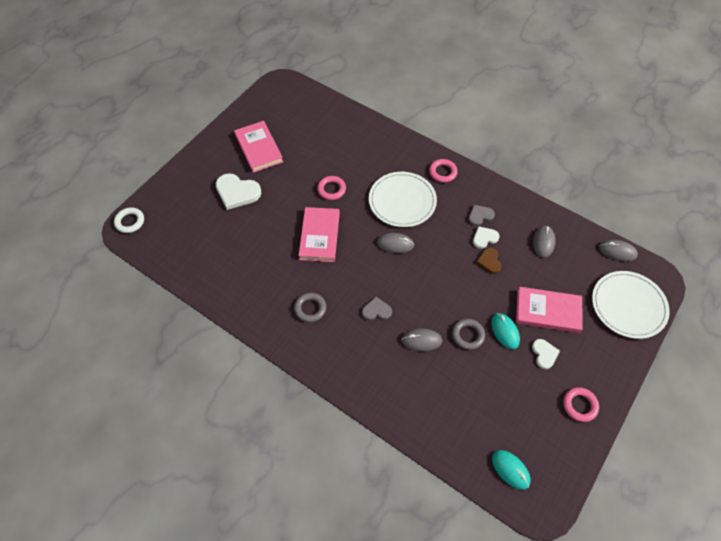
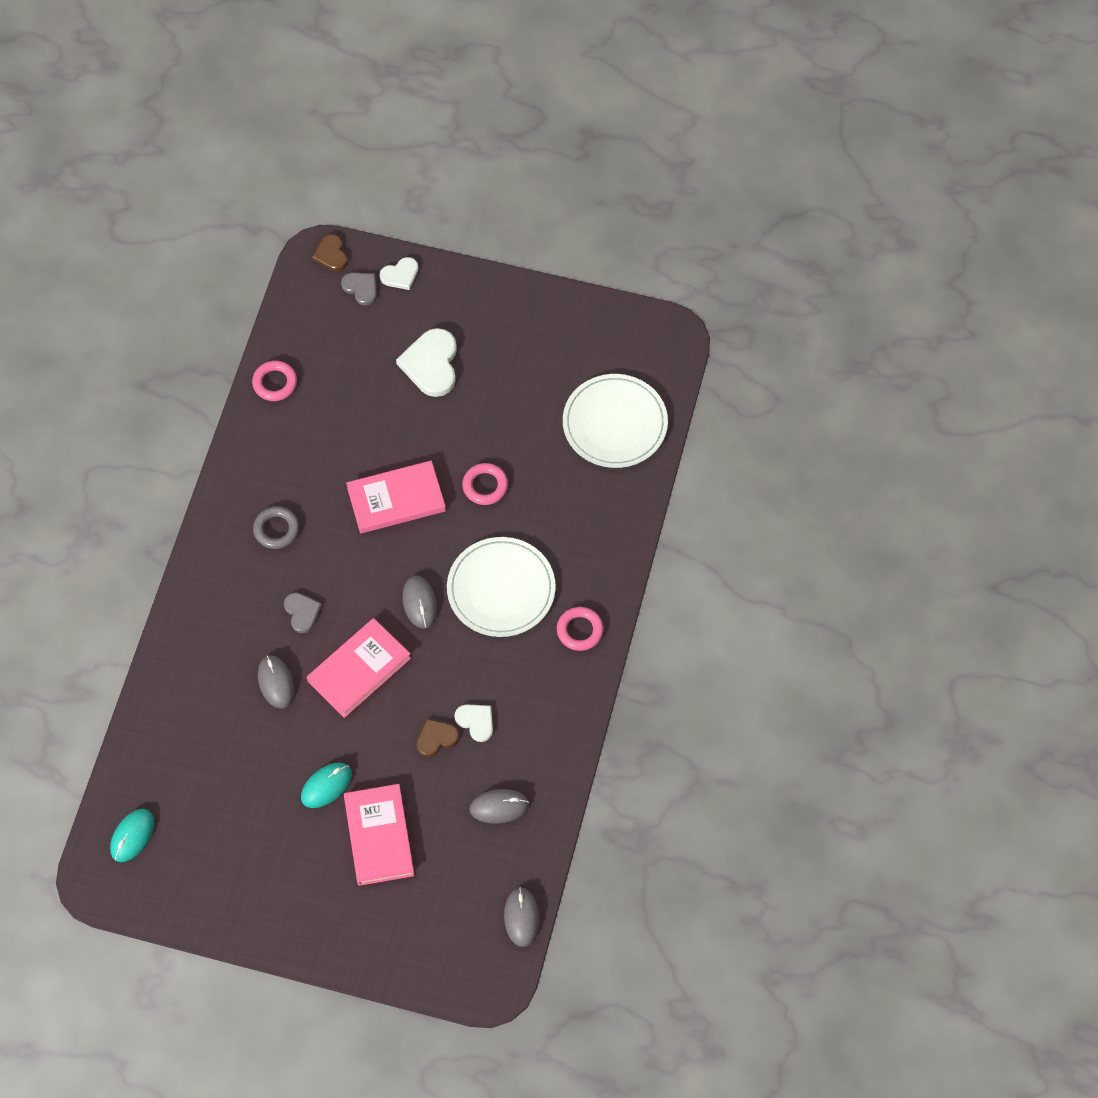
camera: 70 degrees right, 5 degrees up
white ring [114,207,144,233] -> brown heart [312,234,347,271]
pink book [234,121,283,173] -> pink book moved to [307,618,411,718]
grey ring [452,319,485,350] -> none
grey heart [469,205,495,226] -> grey heart moved to [341,273,377,306]
white heart [532,339,560,369] -> white heart moved to [380,257,418,290]
pink ring [563,387,599,422] -> pink ring moved to [252,361,297,401]
white plate [592,271,670,339] -> white plate moved to [563,374,668,468]

